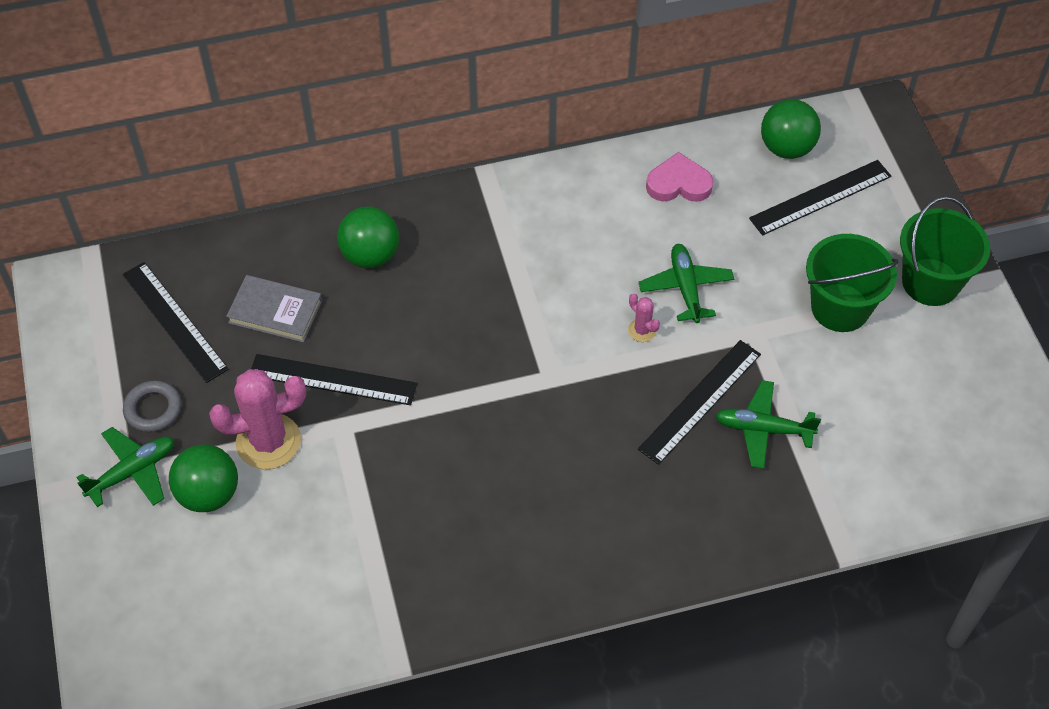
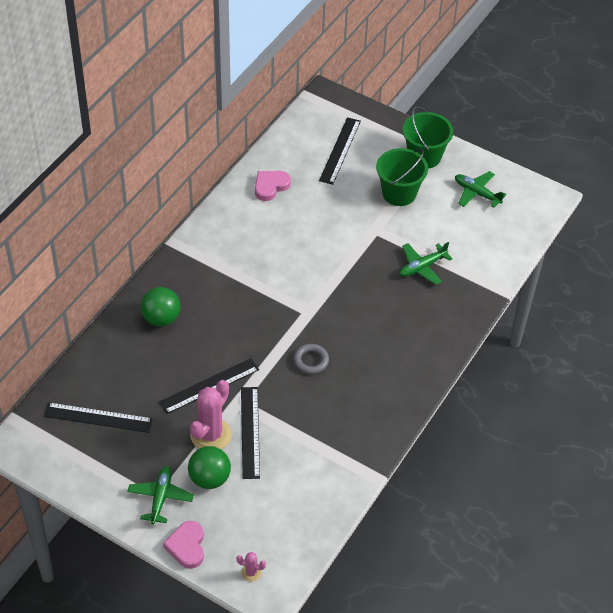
camera: 45 degrees left, 5 degrees down
grey ring [123,380,181,432] -> grey ring moved to [293,344,329,374]
grey book [226,275,322,343] -> none
pink cactus [628,294,660,342] -> pink cactus moved to [236,552,266,582]
green plane [638,244,734,323] -> green plane moved to [455,171,507,208]
black ruler [638,340,761,465] -> black ruler moved to [241,387,260,479]
green ball [761,99,821,159] -> none
none -> pink heart [163,521,204,569]

